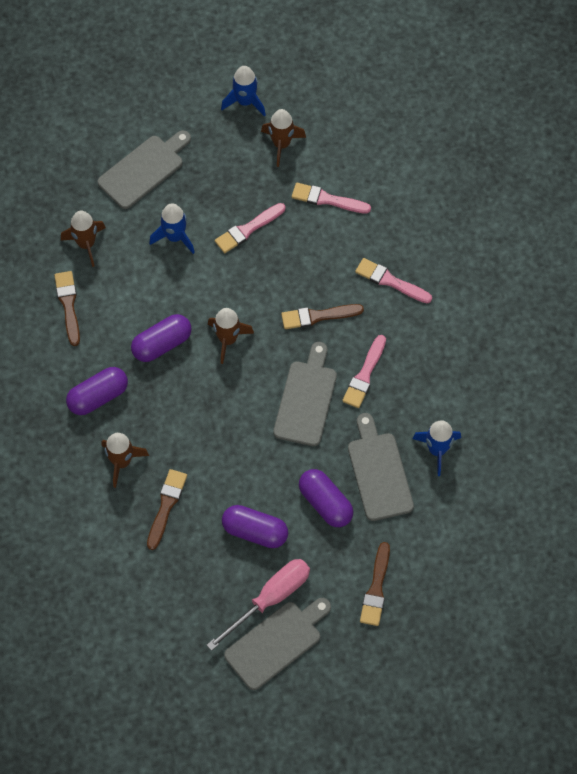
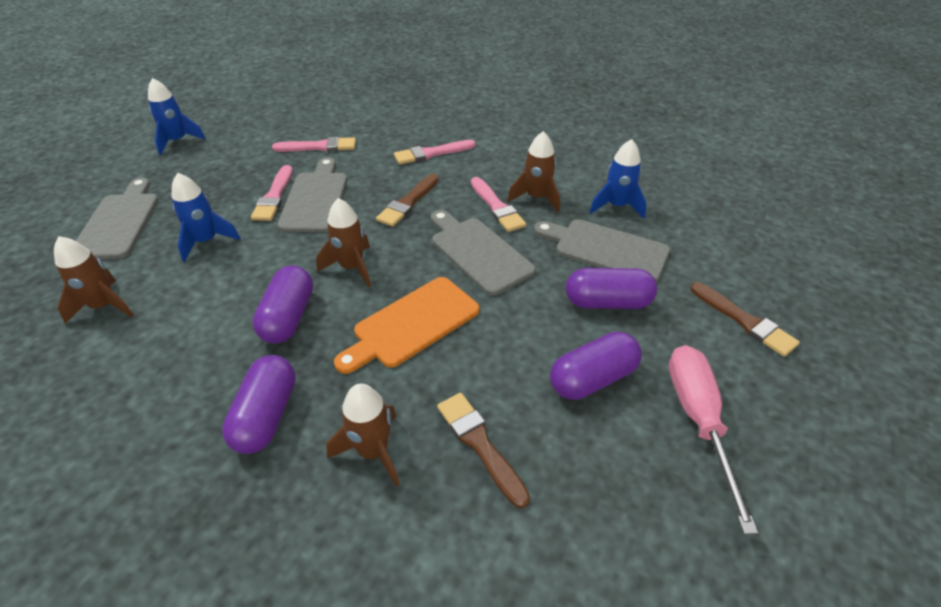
camera: 50 degrees left, 20 degrees down
brown brush [54,271,80,346] -> none
grey cutting board [224,598,331,690] -> grey cutting board moved to [277,157,347,233]
brown rocket [261,109,306,167] -> brown rocket moved to [507,131,560,212]
pink brush [292,183,371,214] -> pink brush turned 150 degrees counterclockwise [272,137,356,152]
none -> orange cutting board [334,277,480,374]

